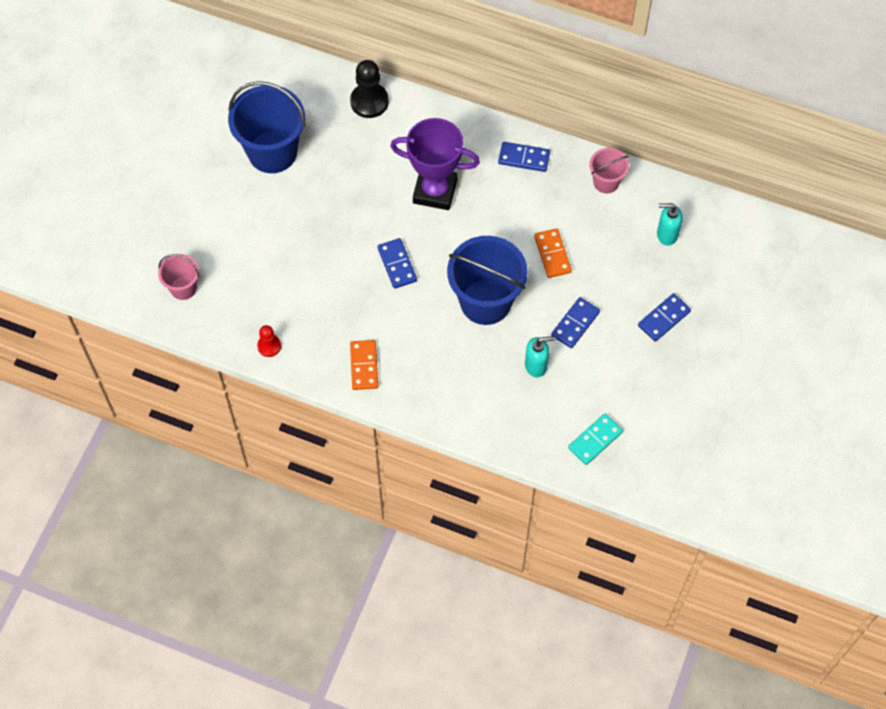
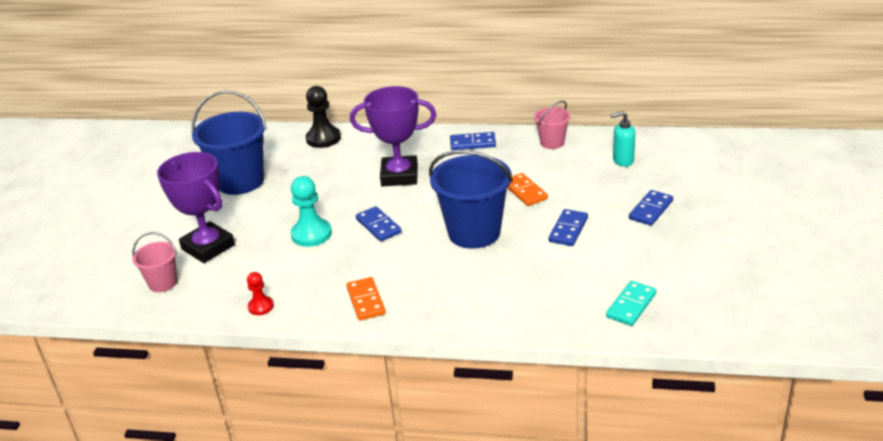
camera: 10 degrees left, 30 degrees down
turquoise soap dispenser [525,336,555,377] -> none
none -> purple trophy [157,152,235,263]
none -> turquoise pawn [291,176,332,247]

